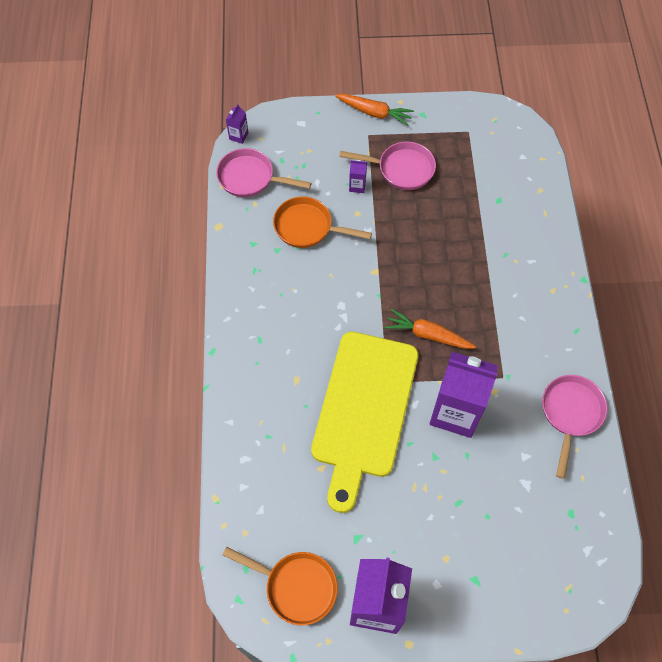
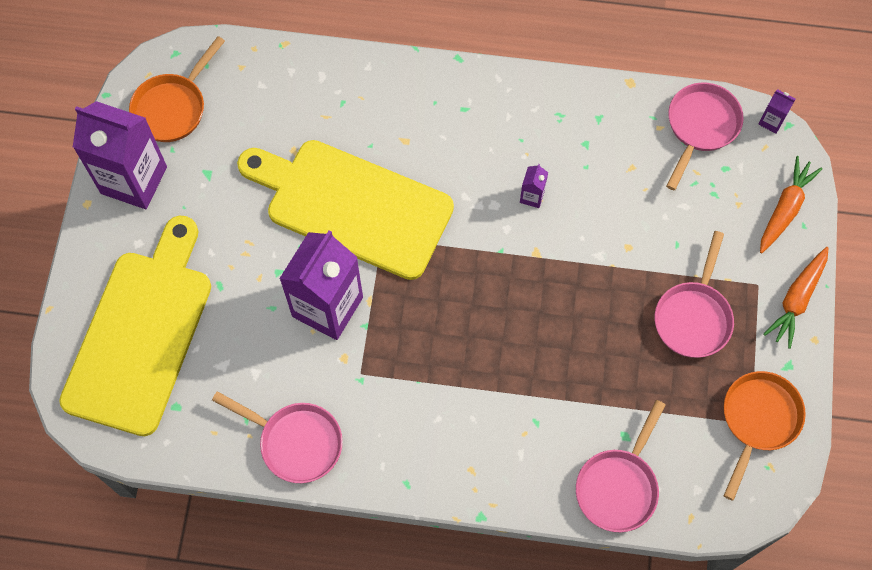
camera: 100 degrees right, 5 degrees up
orange pan [273,196,372,248] -> orange pan moved to [724,371,806,501]
purple carton [349,160,367,193] -> purple carton moved to [520,164,548,208]
orange carrot [384,309,476,349] -> orange carrot moved to [760,156,823,253]
none -> yellow cutting board [59,215,211,436]
none -> pink pan [576,400,666,532]

